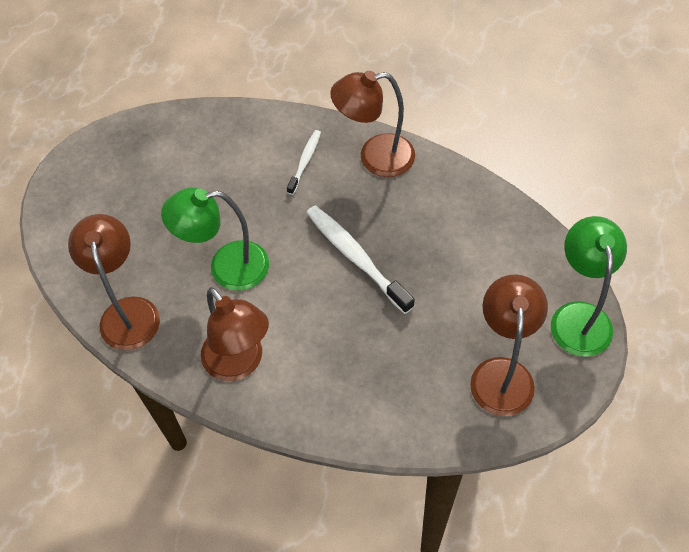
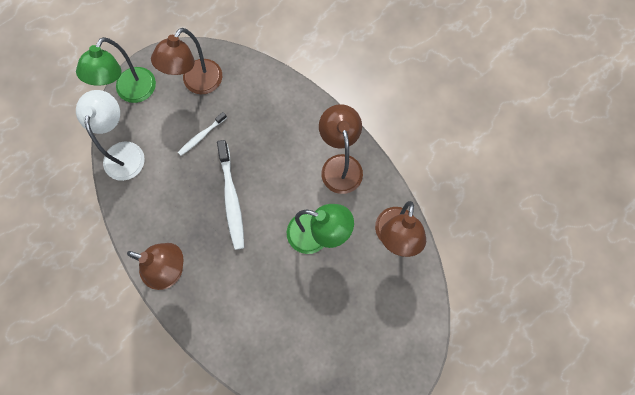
camera: 155 degrees left, 15 degrees up
white toothbrush [287,130,321,195] -> white toothbrush moved to [178,112,227,156]
none -> white lamp [76,90,145,181]

